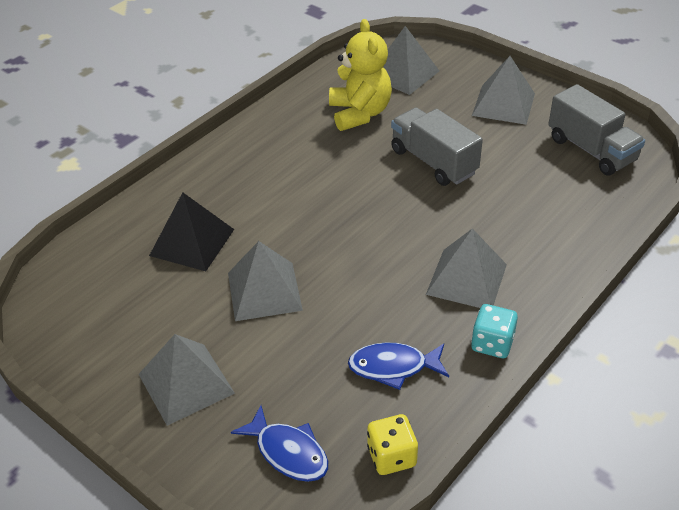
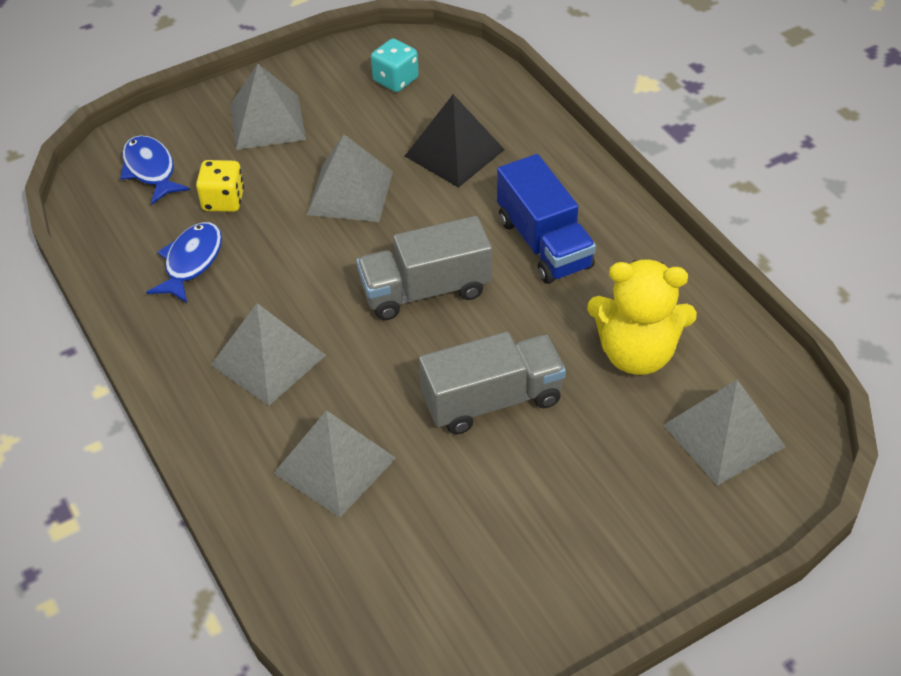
camera: 110 degrees right, 5 degrees up
blue fish [231,405,328,482] -> blue fish turned 90 degrees clockwise [120,135,190,205]
yellow dice [367,414,418,475] -> yellow dice moved to [196,160,244,212]
turquoise dice [471,304,518,358] -> turquoise dice moved to [371,39,419,92]
grey pyramid [472,56,535,125] -> grey pyramid moved to [274,410,396,517]
grey truck [548,84,645,175] -> grey truck moved to [357,216,492,320]
none -> blue truck [497,154,596,284]

